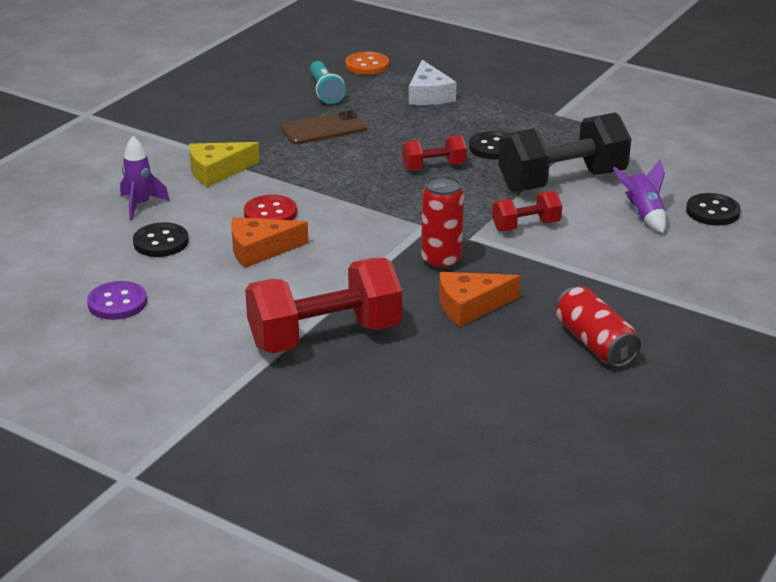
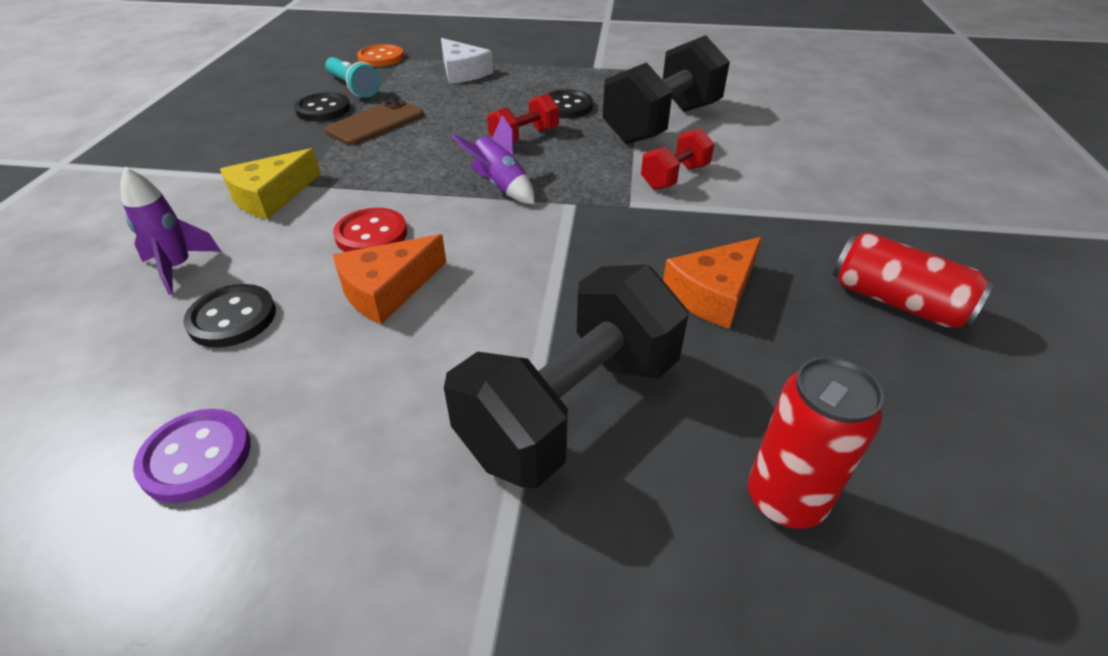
camera: 25 degrees left, 10 degrees up
red dumbbell [245,258,402,353] -> black dumbbell [444,264,689,488]
red can [421,175,464,270] -> red can moved to [748,357,884,529]
purple rocket [613,160,666,233] -> purple rocket moved to [451,115,534,204]
black button [686,193,741,225] -> black button moved to [294,92,350,121]

